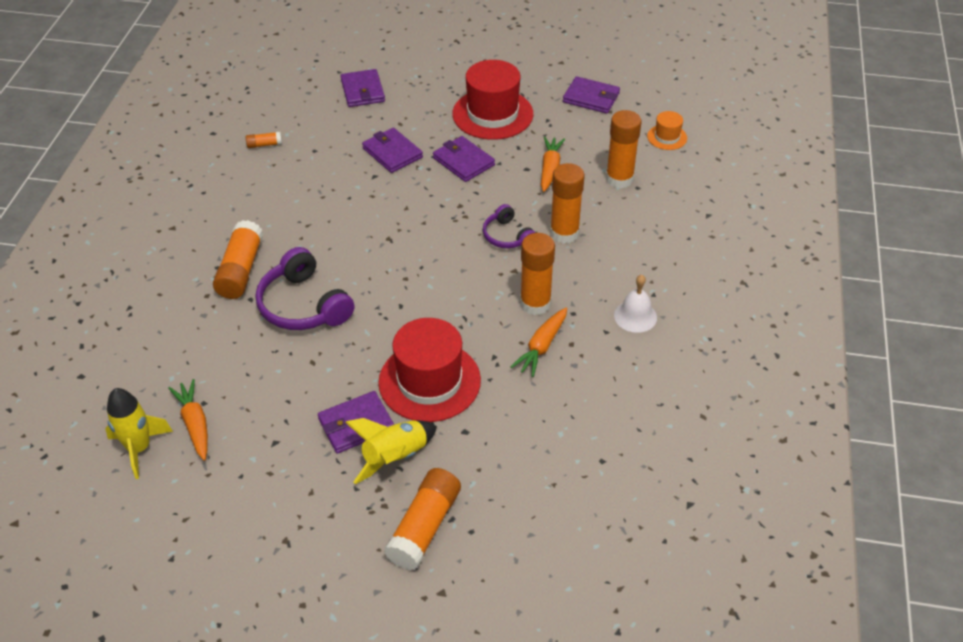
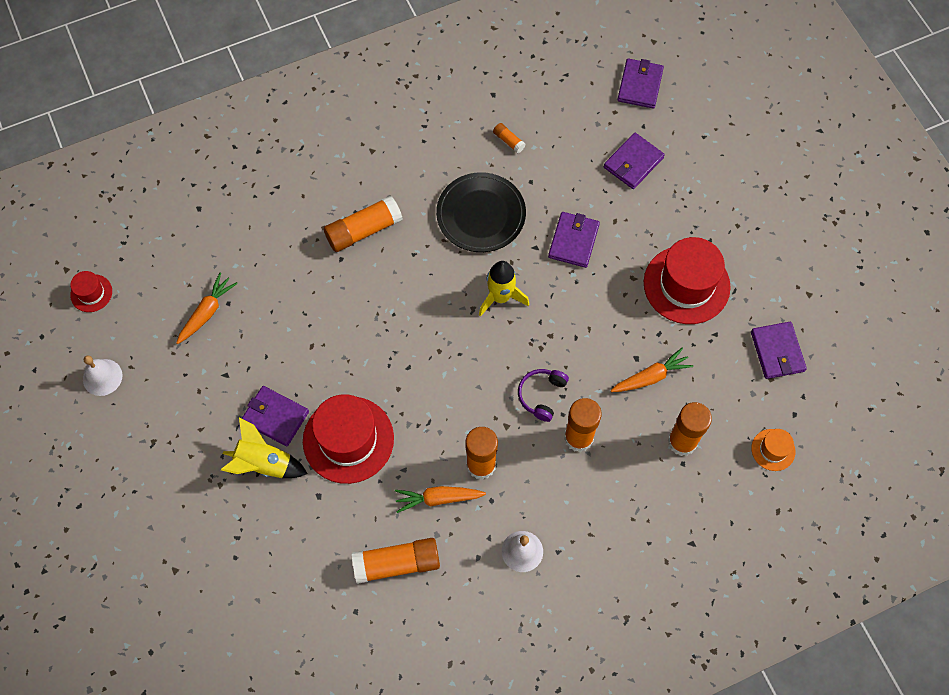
camera: 55 degrees right, 20 degrees up
yellow rocket [105,388,173,479] -> yellow rocket moved to [479,261,529,317]
purple headphones [255,247,354,330] -> none
orange glue stick [384,468,461,570] -> orange glue stick moved to [352,538,440,584]
purple wallet [433,136,495,182] -> purple wallet moved to [617,58,664,108]
none -> red hat [70,271,112,312]
none -> white bell [83,355,122,396]
none -> black plate [436,172,526,252]

